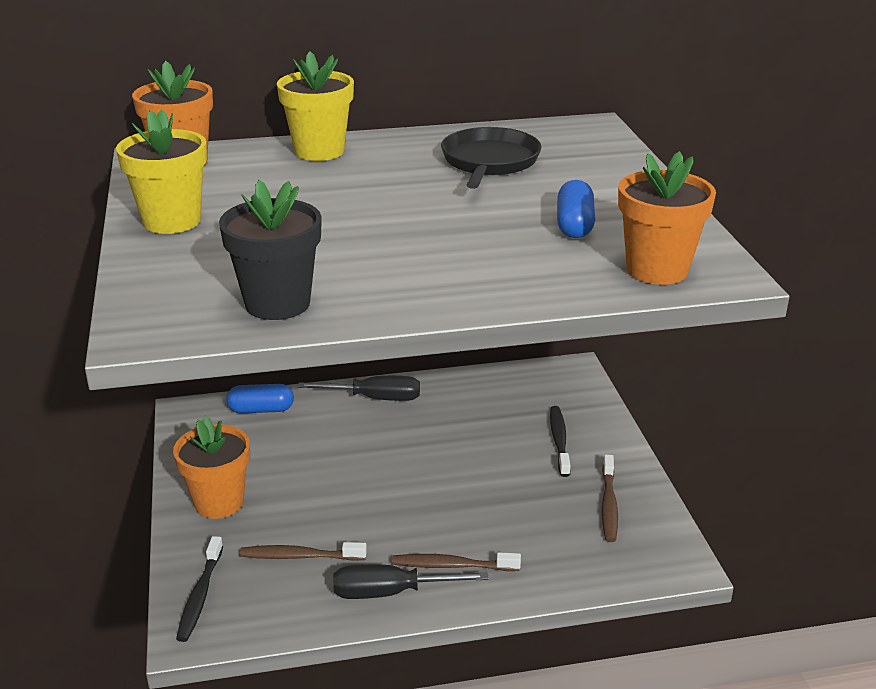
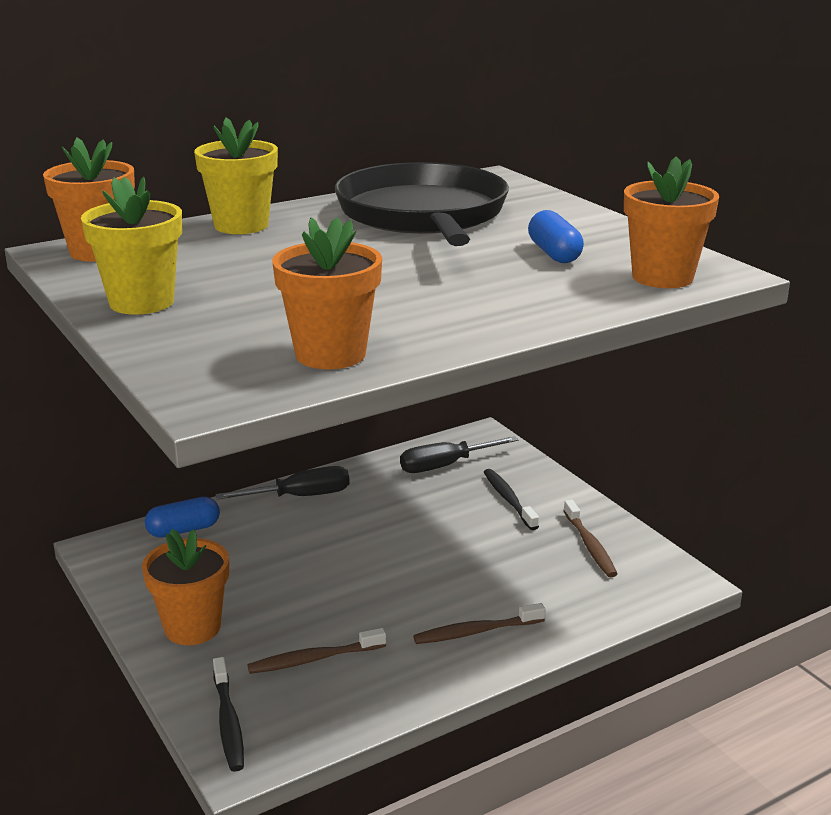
camera: 20 degrees left, 5 degrees down
black flower pot [219,180,322,320] -> orange flower pot [272,217,382,369]
black screwdriver [333,565,489,599] -> black screwdriver moved to [400,436,518,473]
black pan [441,127,541,189] -> black pan [335,162,509,246], size x1.68

